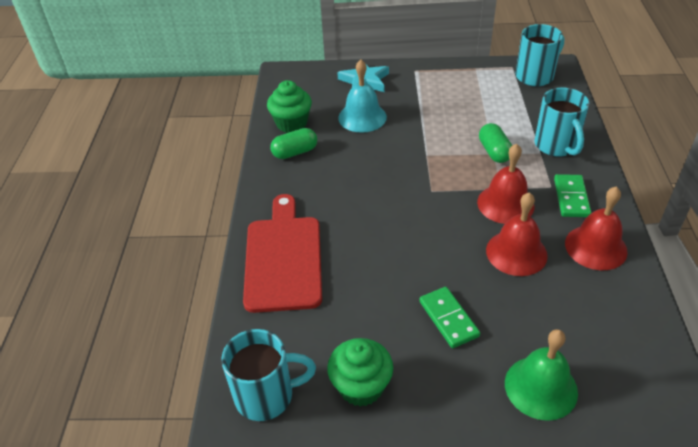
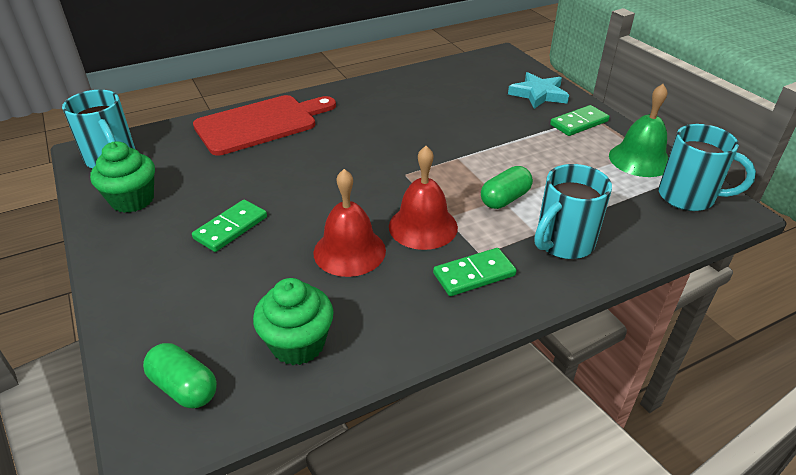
camera: 60 degrees right, 5 degrees down
green cupcake [267,80,312,133] -> green cupcake moved to [253,278,334,365]
green capsule [270,128,317,159] -> green capsule moved to [143,343,217,408]
turquoise bell [338,60,387,133] -> none
green bell [505,329,578,421] -> green bell moved to [609,84,669,177]
red bell [565,186,628,270] -> none
none -> green domino [550,105,610,136]

